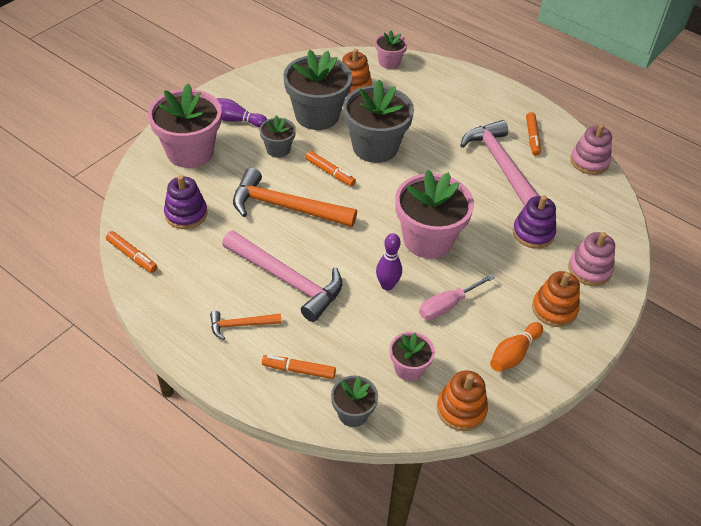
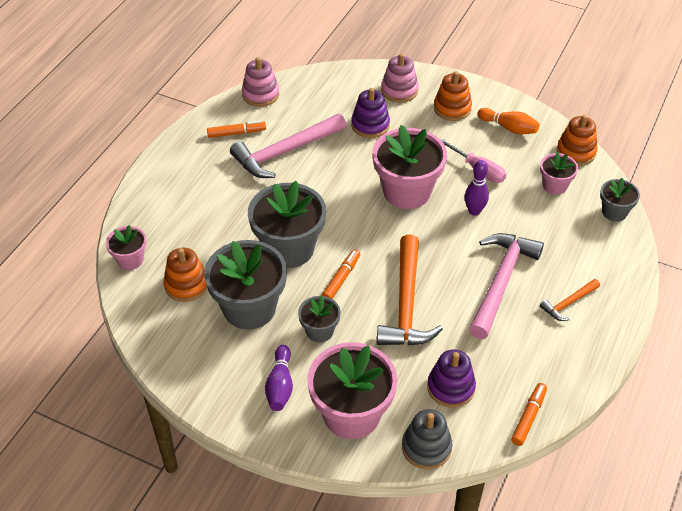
camera: 100 degrees left, 0 degrees up
orange hammer [210,311,282,340] -> orange hammer turned 75 degrees clockwise [540,279,600,321]
orange marker [262,355,336,379] -> none
none -> grey stacking toy [402,409,452,470]

